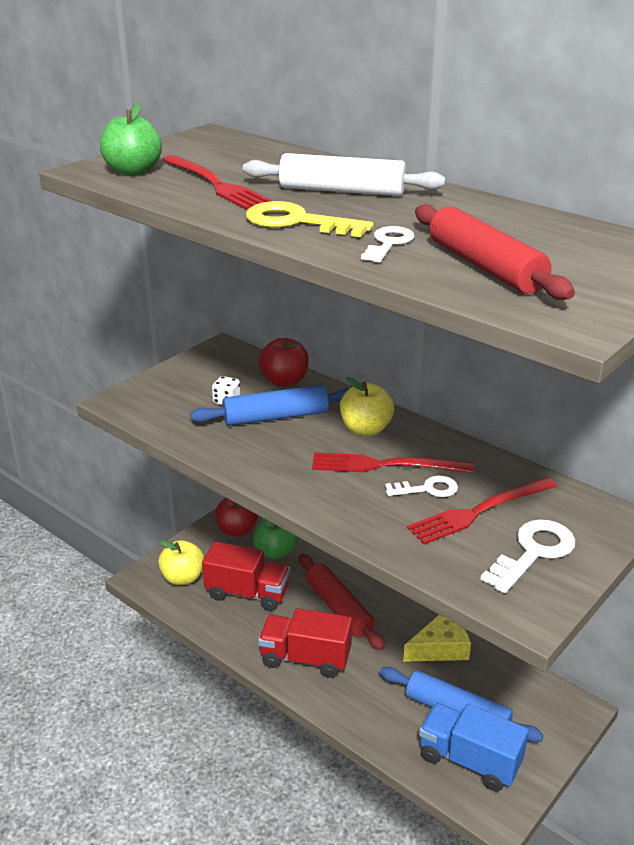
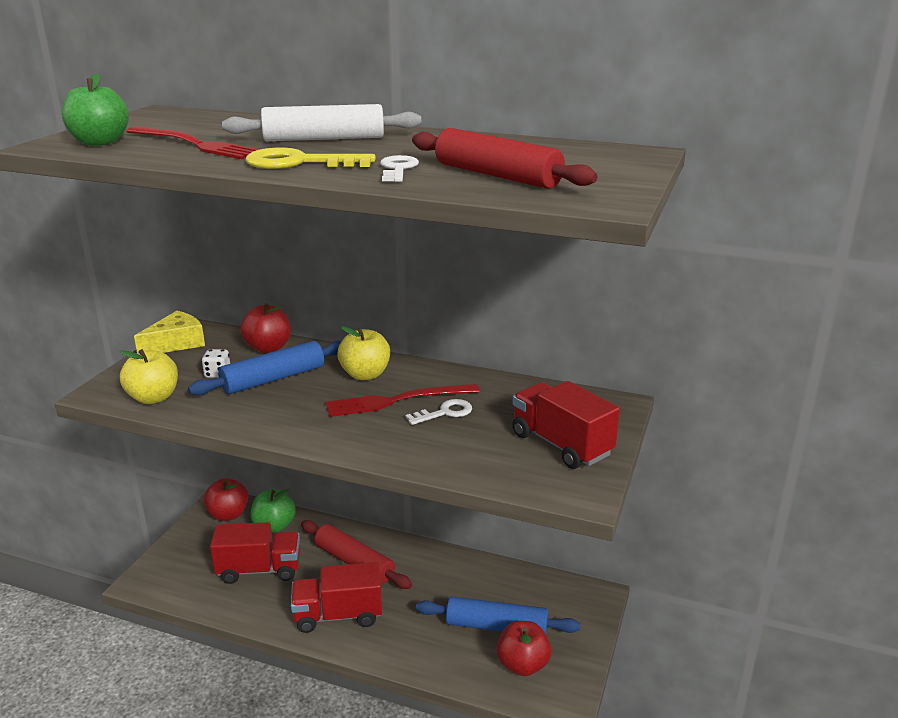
camera: 20 degrees left, 5 degrees down
yellow apple [158,540,204,585] -> yellow apple moved to [119,349,178,404]
yellow cheese [403,615,471,662] -> yellow cheese moved to [134,311,205,353]
red fork [407,477,557,544] -> none
blue truck [419,703,529,792] -> red apple [497,621,552,676]
white key [480,519,576,593] -> red truck [512,381,620,469]

